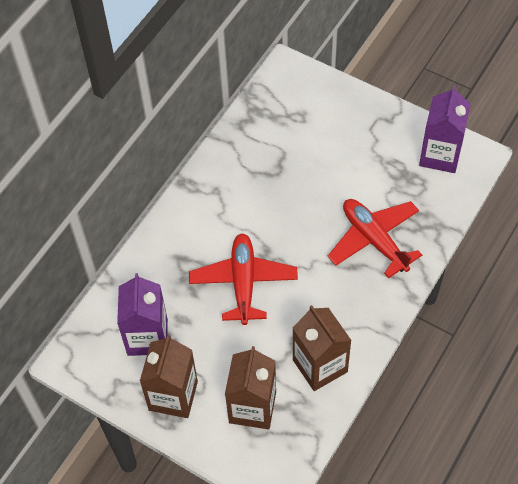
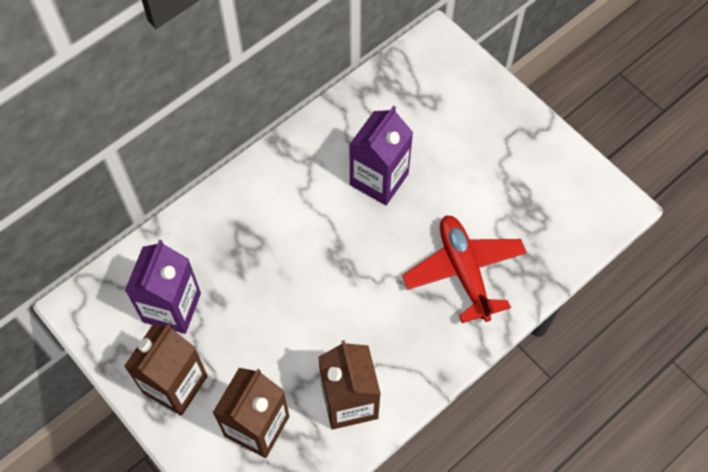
camera: 15 degrees right, 5 degrees up
red plane [189,234,298,325] -> none
purple carton [419,85,471,173] -> purple carton moved to [349,106,413,205]

